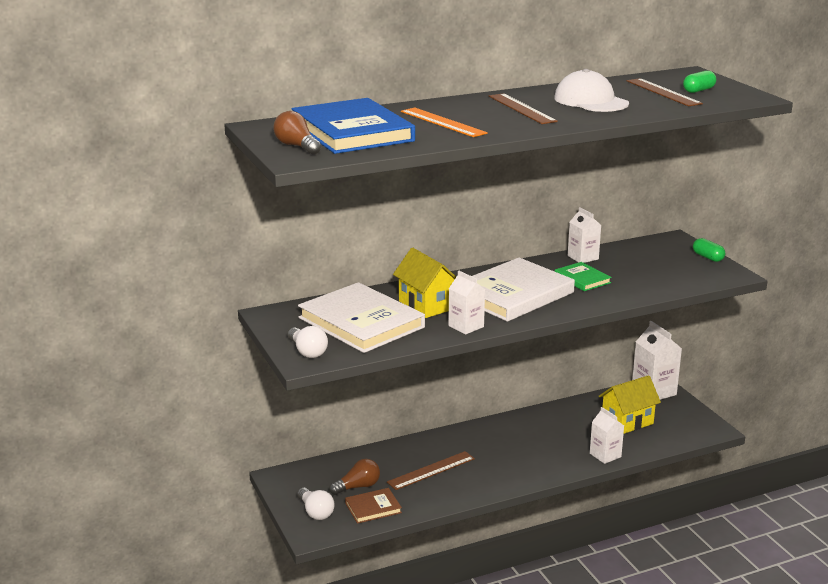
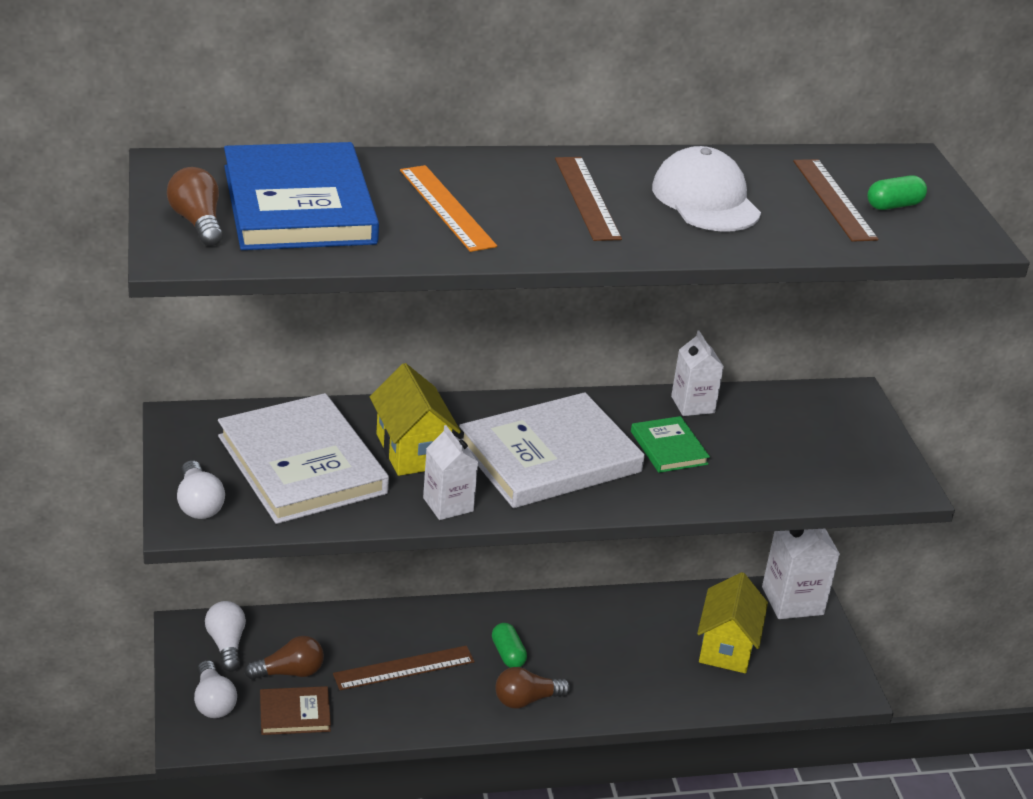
camera: 10 degrees right, 10 degrees up
white carton [590,407,624,464] -> none
yellow house [599,375,661,434] -> yellow house turned 60 degrees counterclockwise [697,572,768,673]
green capsule [693,238,725,262] -> green capsule moved to [492,623,527,668]
none -> white light bulb [205,601,246,672]
none -> brown light bulb [496,667,571,709]

